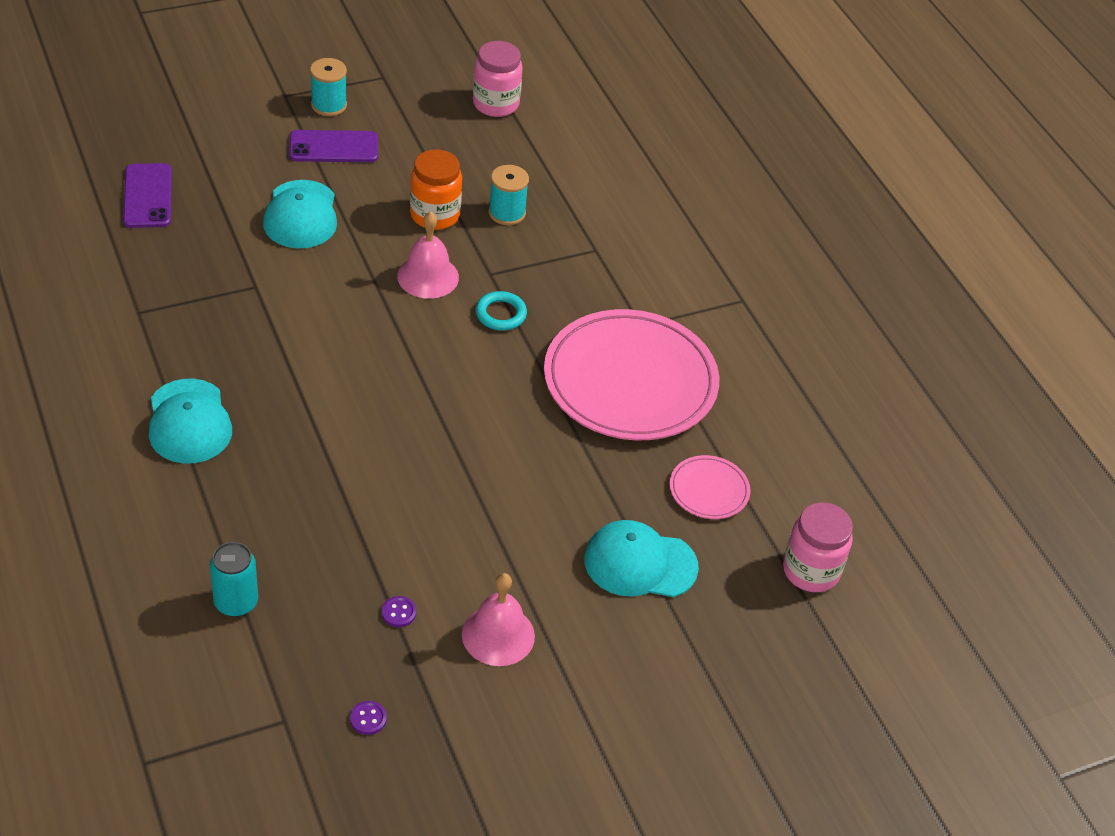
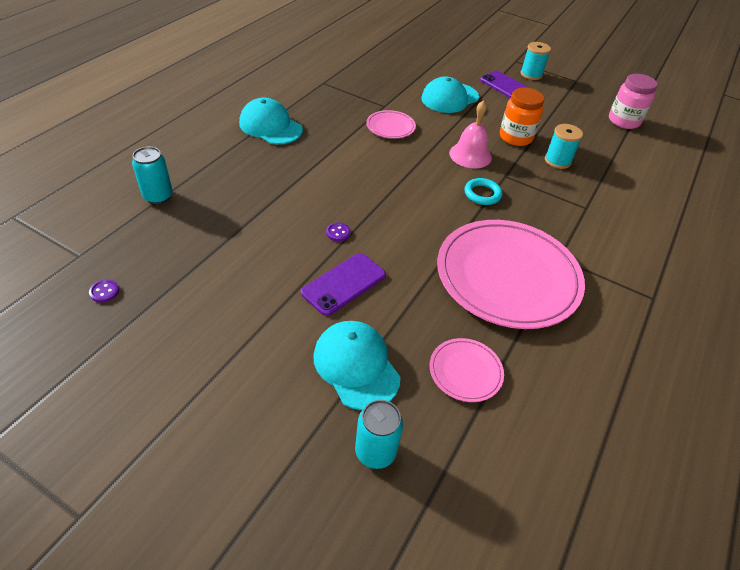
camera: 55 degrees right, 0 degrees up
purple phone [123,163,172,228] -> purple phone moved to [301,253,386,316]
turquoise cap [149,379,232,464] -> turquoise cap turned 90 degrees clockwise [239,98,303,144]
purple button [382,596,416,627] -> purple button moved to [326,222,350,241]
pink bell [462,573,535,666] -> none
pink jar [783,502,853,592] -> none
none -> turquoise can [355,400,403,469]
none -> pink plate [366,110,416,139]

